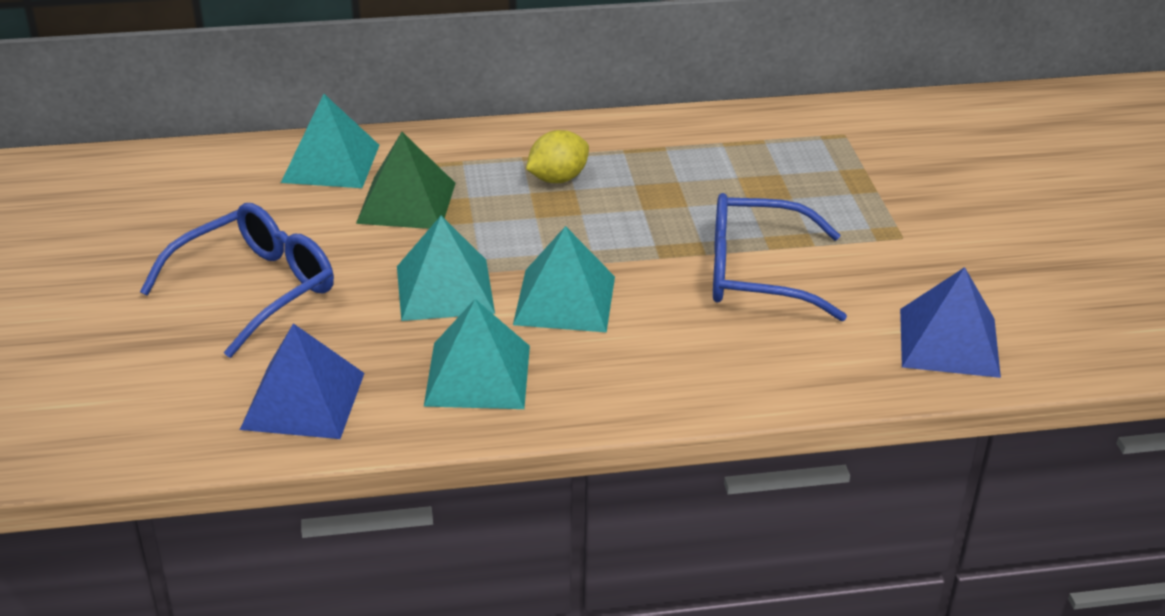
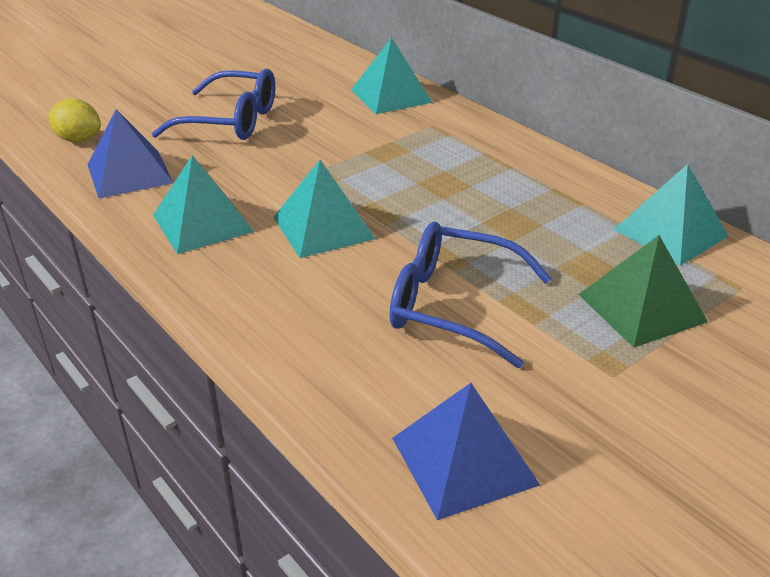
camera: 60 degrees right, 0 degrees up
green pyramid [356,132,456,229] -> green pyramid moved to [578,235,708,347]
turquoise pyramid [397,216,495,321] -> turquoise pyramid moved to [613,164,728,266]
yellow lemon [526,130,589,183] -> yellow lemon moved to [48,99,101,143]
blue glasses [713,193,847,321] -> blue glasses turned 45 degrees counterclockwise [389,221,552,368]

